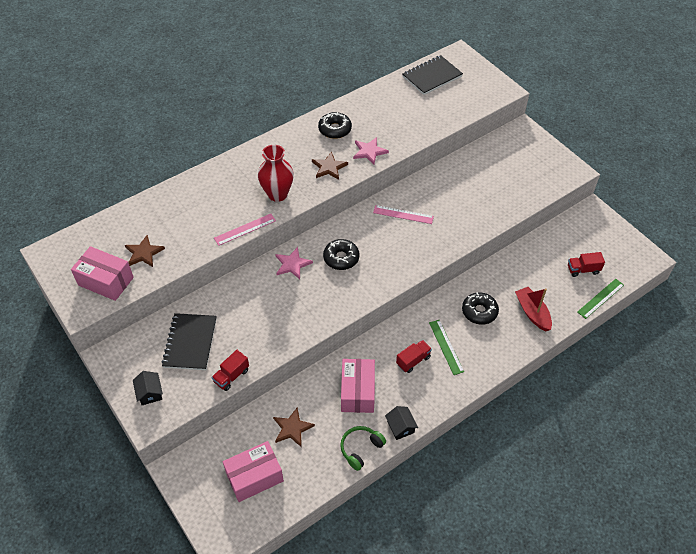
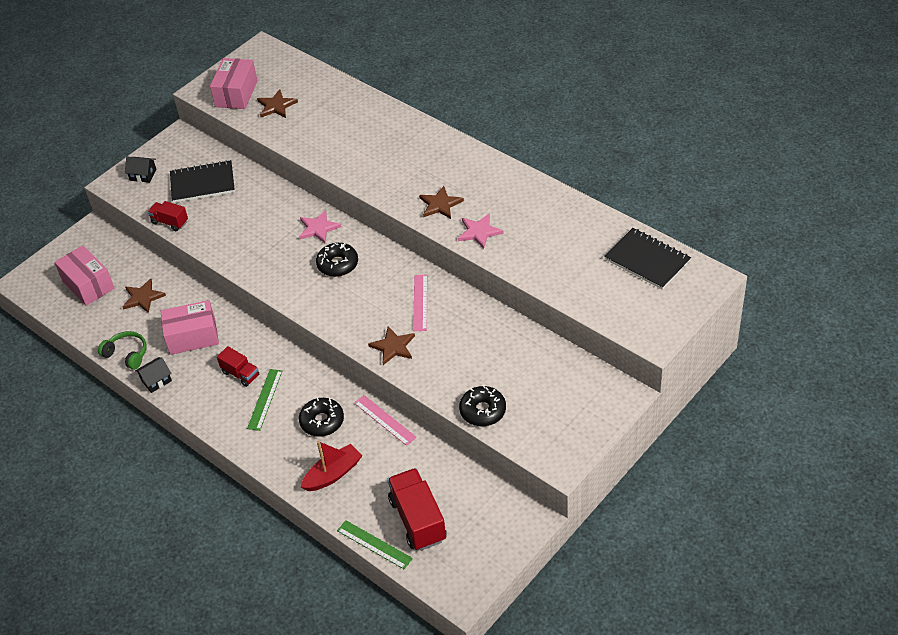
camera: 80 degrees right, 5 degrees down
black house [133,371,163,405] -> black house turned 45 degrees clockwise [125,157,157,183]
pink ruler [214,214,276,246] -> pink ruler moved to [354,395,417,446]
red vase [258,145,294,202] -> none
black donut [318,112,352,139] -> black donut moved to [459,385,506,426]
green ruler [429,320,464,375] -> green ruler turned 45 degrees counterclockwise [247,369,282,431]
red truck [568,252,605,277] -> red truck [387,468,447,551], size x1.77
none -> brown star [368,326,415,365]

